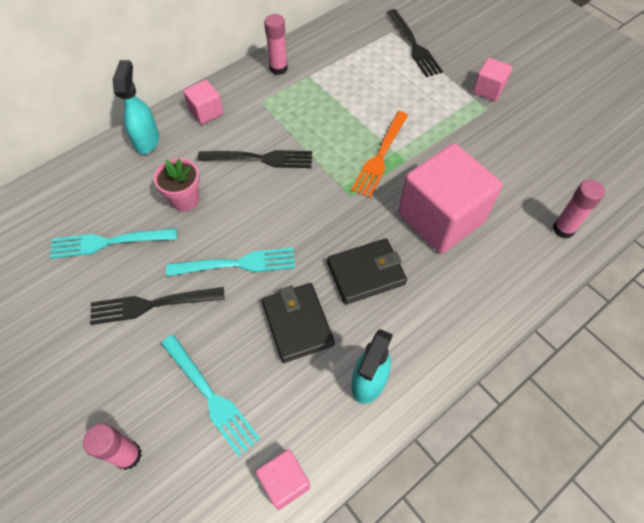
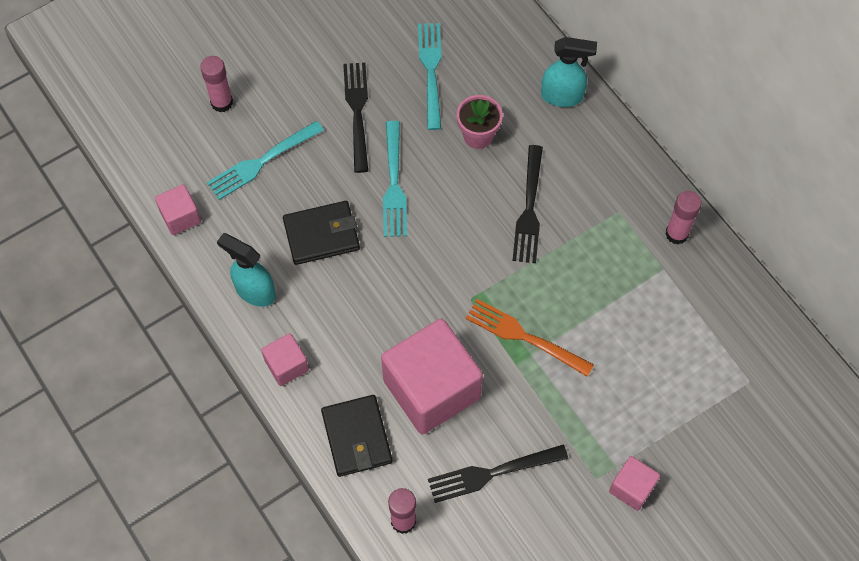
camera: 95 degrees right, 5 degrees up
pink cube [183,80,223,125] -> pink cube moved to [261,333,309,386]
black wallet [327,238,407,304] -> black wallet moved to [321,395,393,477]
black fork [387,9,443,77] -> black fork moved to [428,445,568,503]

